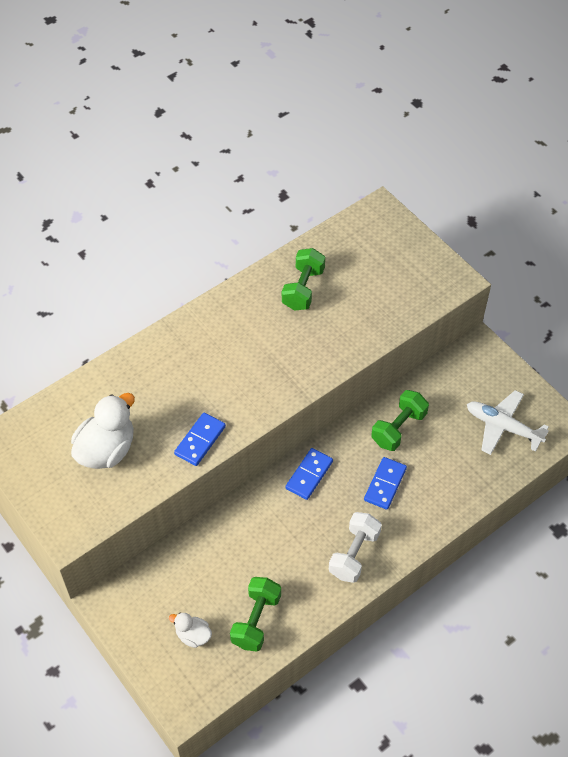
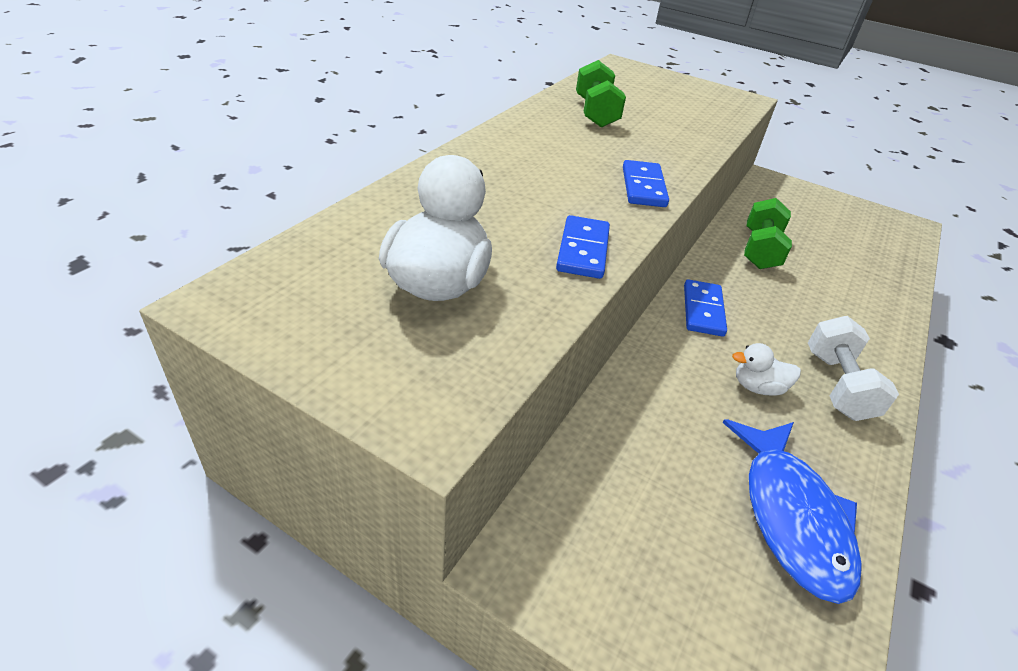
camera: 25 degrees left, 15 degrees down
white duck [169,613,212,648] -> white duck moved to [732,343,801,396]
green dumbbell [230,577,281,652] -> blue fish [722,419,862,604]
blue domino [364,457,407,510] -> blue domino moved to [623,160,669,207]
white plane [467,390,549,455] -> none

